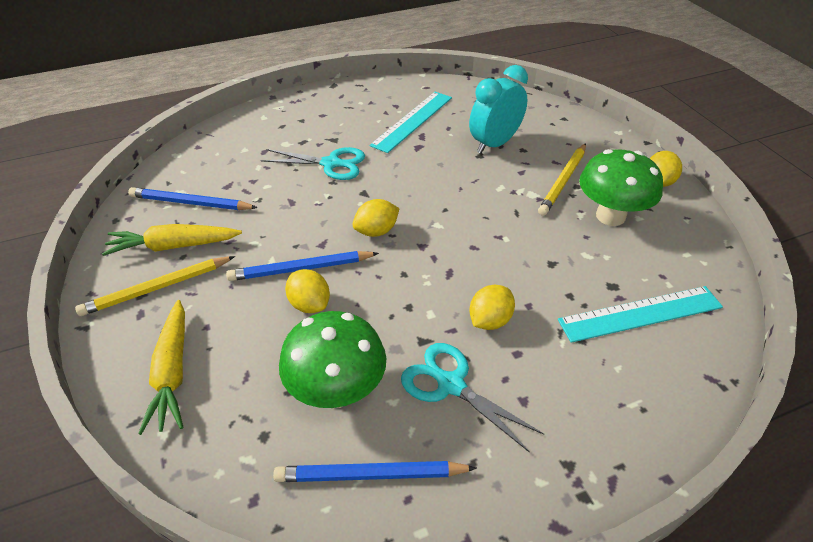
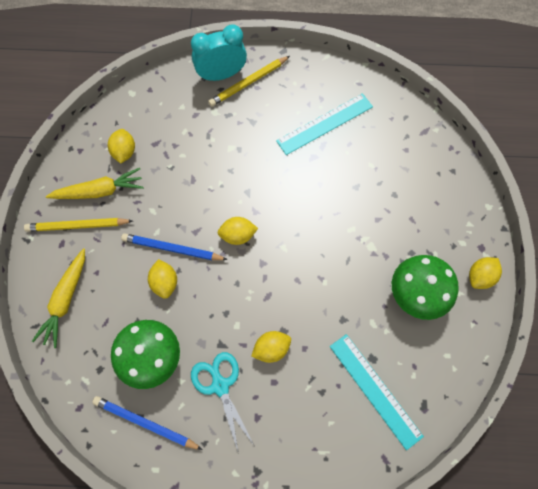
camera: 25 degrees right, 25 degrees up
yellow carrot [102,224,242,256] -> yellow carrot turned 150 degrees clockwise [46,168,144,199]
blue pencil [128,187,258,210] -> yellow lemon [108,129,135,163]
turquoise scissors [261,147,365,180] -> none
turquoise clock [469,65,528,154] -> turquoise clock moved to [191,24,247,81]
yellow pencil [538,143,586,216] -> yellow pencil moved to [208,56,290,107]
turquoise ruler [558,286,723,343] -> turquoise ruler turned 45 degrees clockwise [330,334,424,450]

